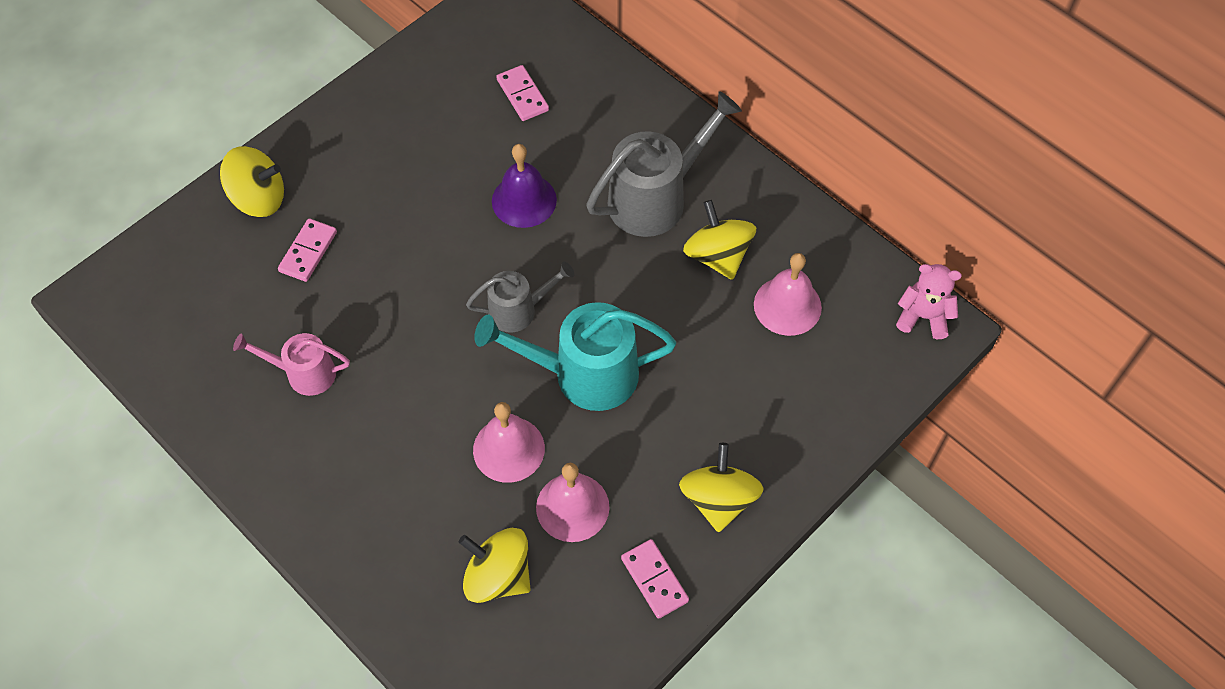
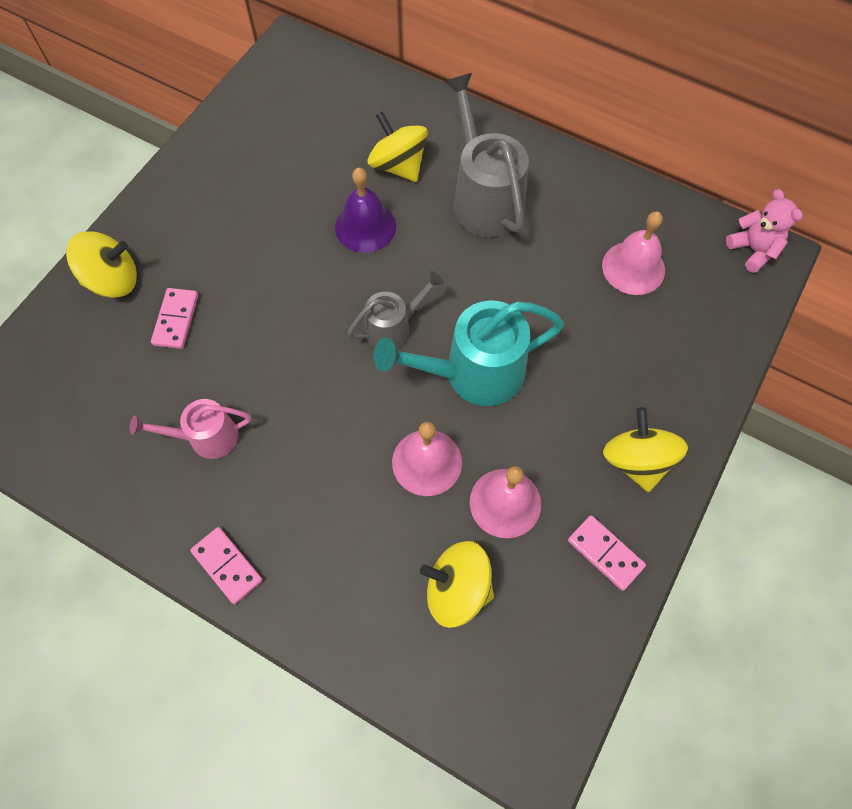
camera: 15 degrees left, 5 degrees up
pink domino [496,65,549,121] -> pink domino moved to [190,527,263,604]
grey watering can [586,91,742,237] -> grey watering can turned 60 degrees counterclockwise [445,73,529,237]
yellow spinning top [683,200,756,280] -> yellow spinning top moved to [368,111,428,182]
pink teddy bear [896,264,962,339] -> pink teddy bear turned 60 degrees clockwise [726,189,802,273]

